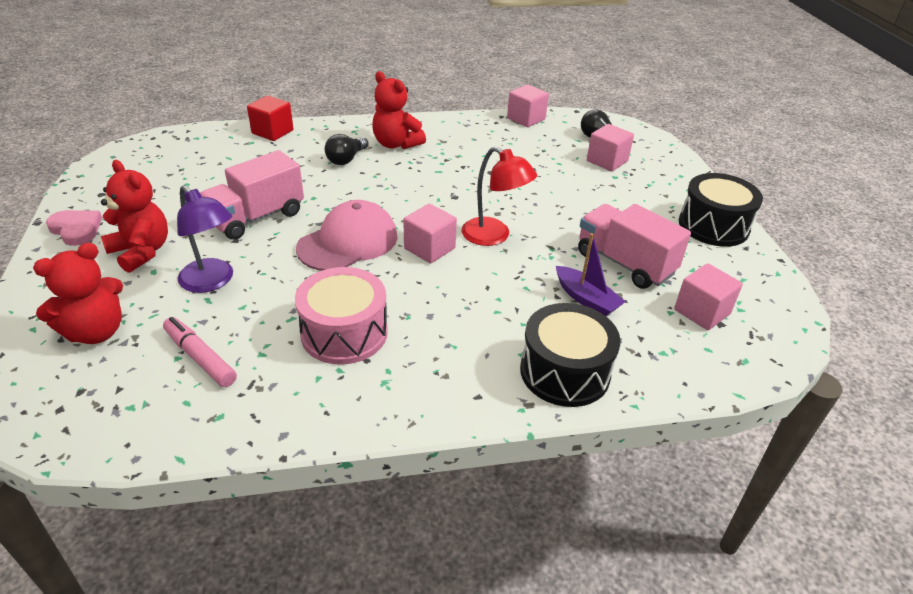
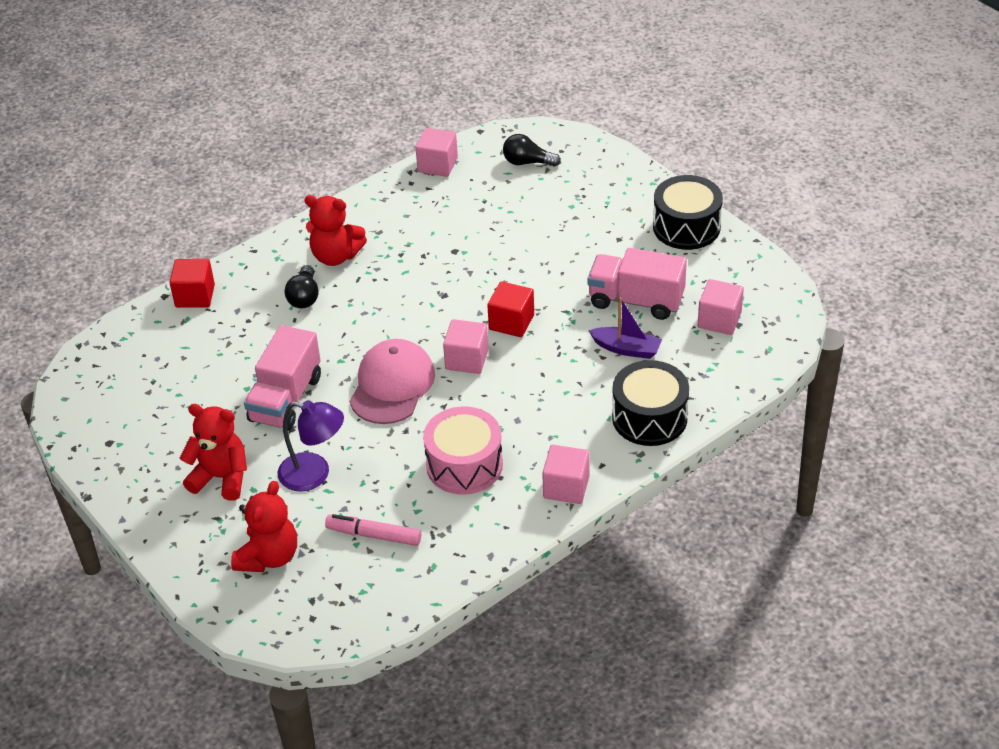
camera: 25 degrees left, 5 degrees up
pink heart [46,210,102,246] -> none
red lamp [462,146,537,246] -> red cube [487,282,534,337]
pink cube [587,124,634,171] -> pink cube moved to [542,445,590,504]

